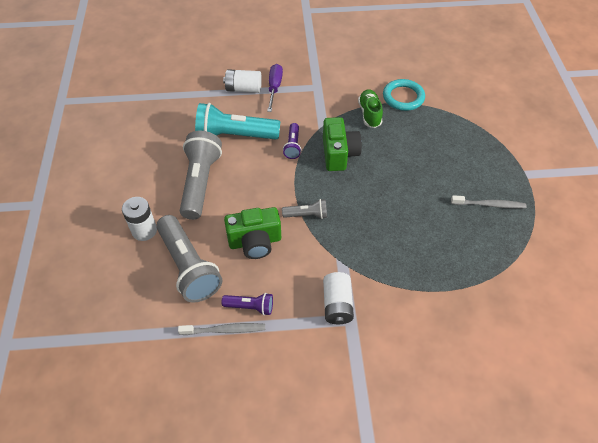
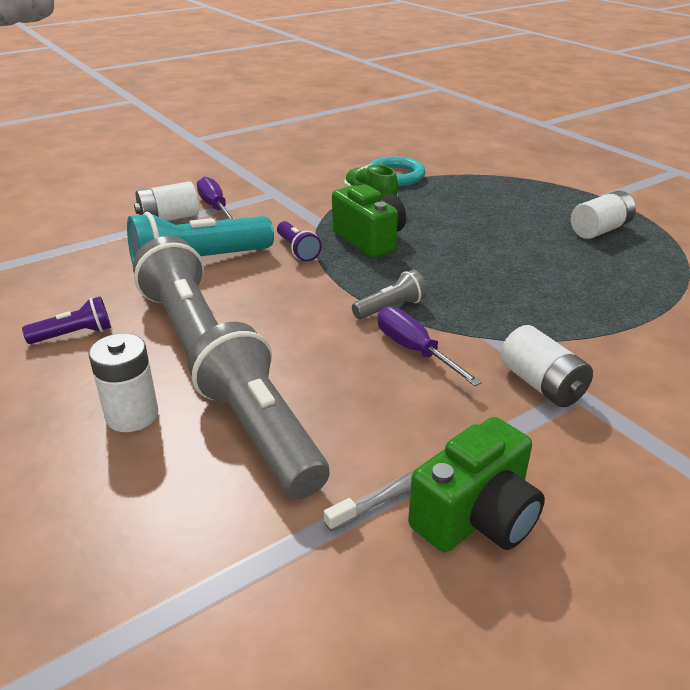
camera: 30 degrees left, 20 degrees down
grey flashlight [156,215,222,303] -> grey flashlight turned 150 degrees counterclockwise [187,322,330,499]
purple flashlight [222,293,273,316] -> purple flashlight moved to [22,296,111,344]
green camera [224,207,281,259] -> green camera moved to [408,417,545,552]
grey toothbrush [451,195,527,209] -> white battery [571,191,636,239]
none -> purple screwdriver [378,306,482,386]

